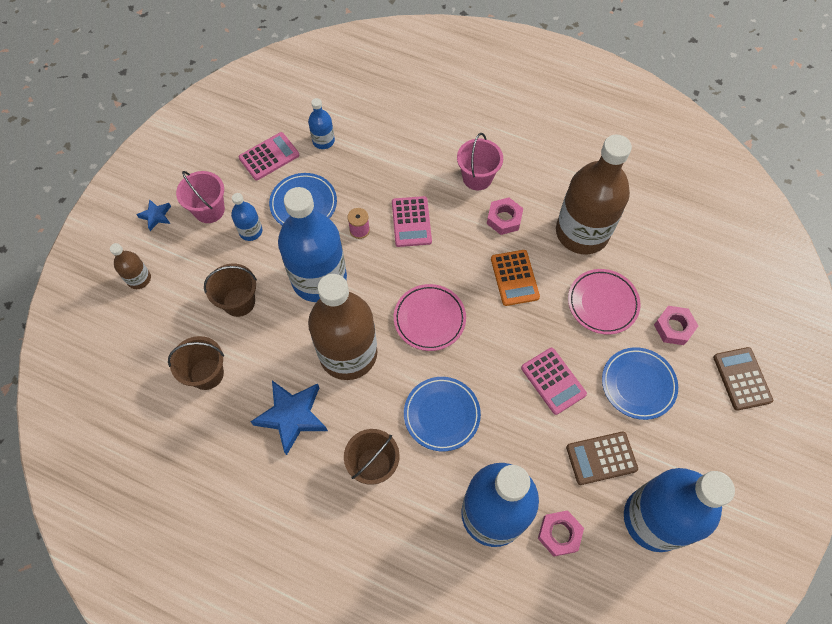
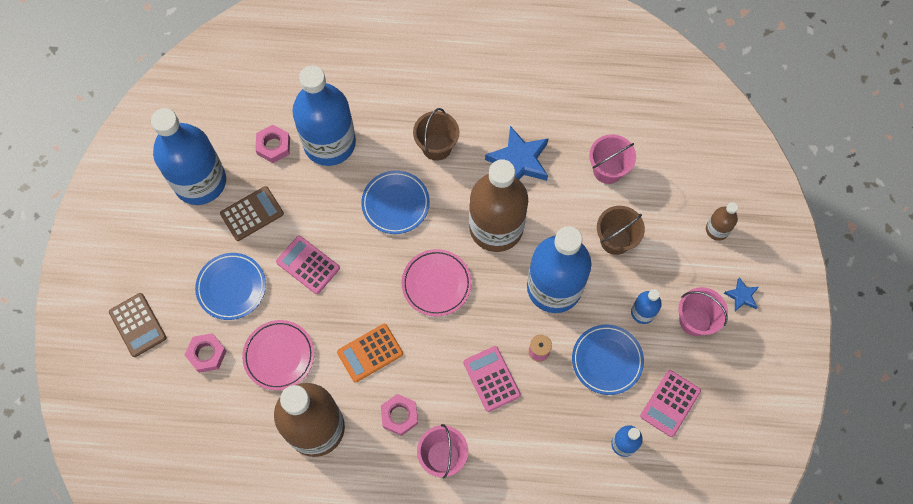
camera: 160 degrees right, 5 degrees up
brown bucket [168,336,224,390] -> pink bucket [589,134,636,184]
orange calculator [491,250,540,306] -> orange calculator turned 90 degrees counterclockwise [337,324,403,383]

